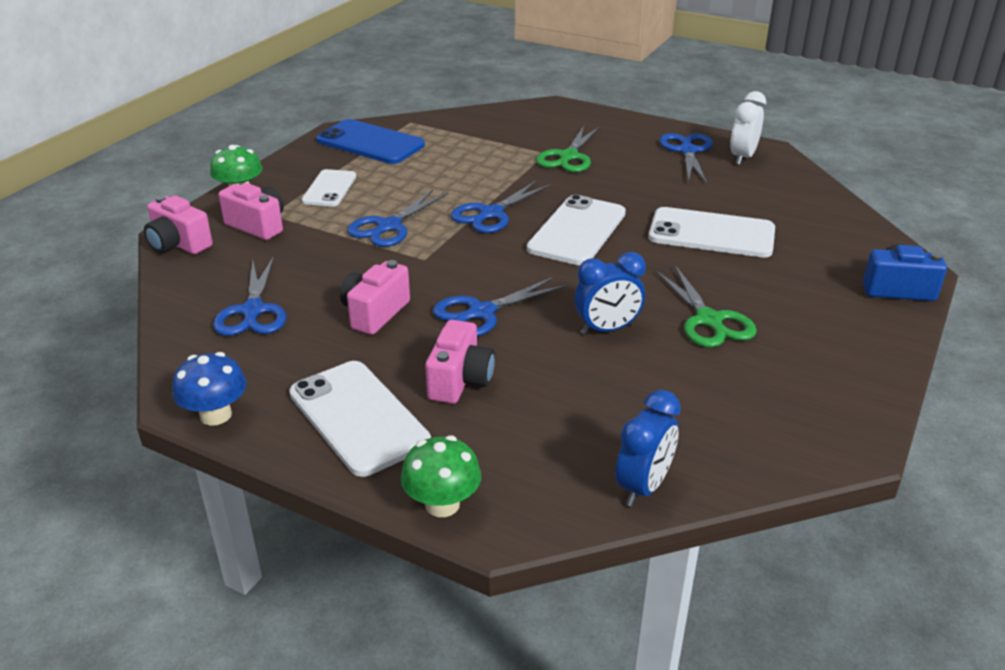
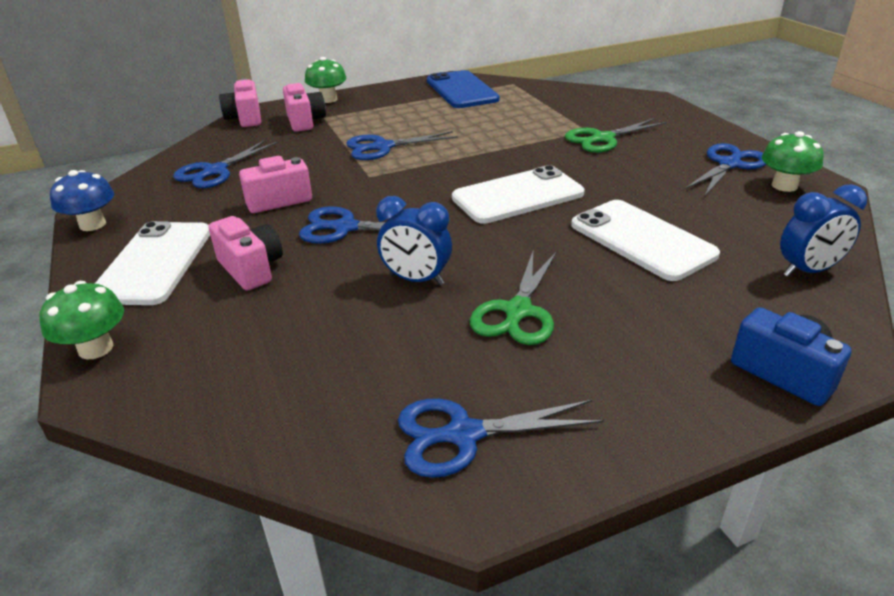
camera: 40 degrees right, 0 degrees up
white phone [301,169,356,206] -> none
pink camera [425,320,495,404] -> pink camera turned 90 degrees counterclockwise [209,216,283,291]
blue scissors [451,180,551,233] -> blue scissors moved to [398,399,604,478]
blue clock [615,390,681,507] -> blue clock moved to [780,185,867,277]
white clock [730,91,766,165] -> green mushroom [762,131,824,192]

